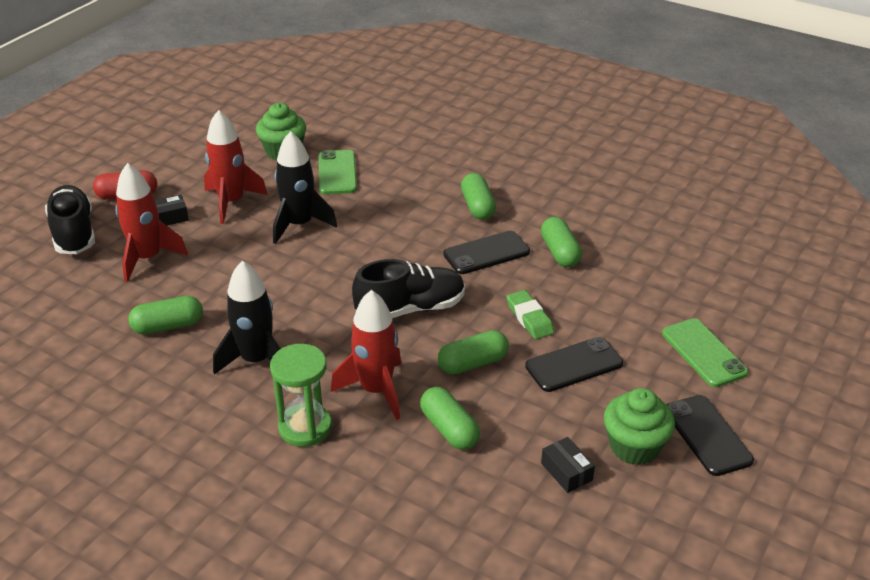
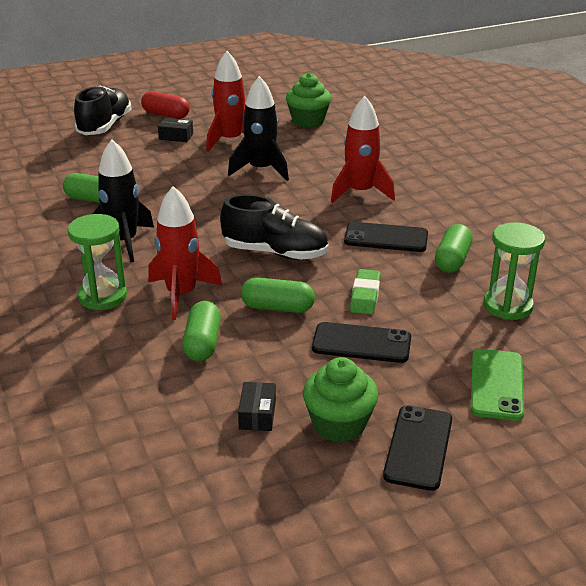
camera: 35 degrees right, 5 degrees down
red rocket [115,163,188,282] -> red rocket moved to [331,96,395,203]
green phone [319,150,357,194] -> none
green capsule [461,173,496,220] -> none
none -> green hourglass [483,222,545,320]

